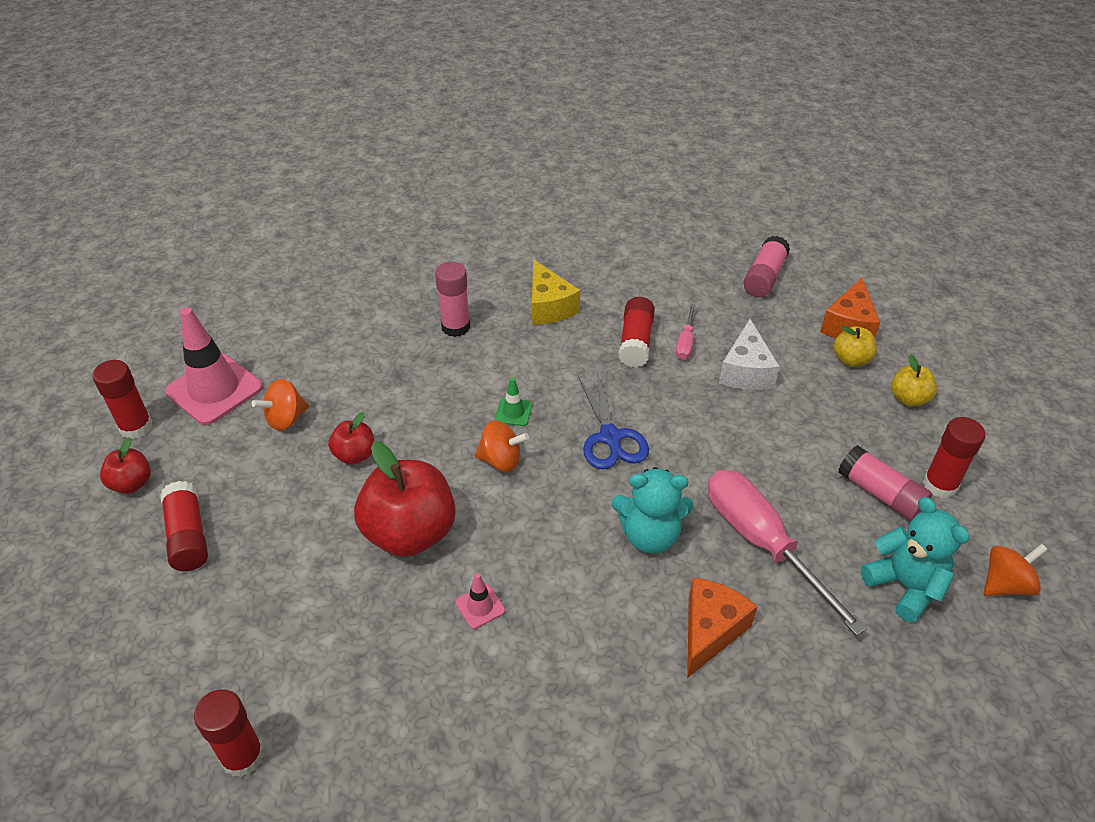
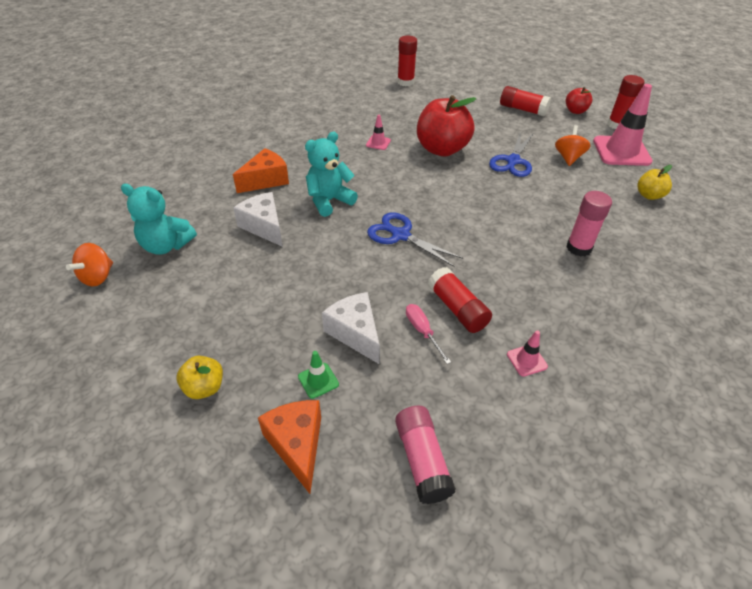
camera: 140 degrees right, 0 degrees up
red apple [328,412,374,465] -> blue scissors [489,131,533,177]
orange spinning top [474,420,529,472] -> none
green traffic cone [495,378,532,426] -> green traffic cone moved to [298,351,339,399]
yellow cheese [532,259,580,325] -> none
orange cheese [687,578,758,678] -> orange cheese turned 120 degrees counterclockwise [233,148,289,193]
pink screwdriver [708,470,867,636] -> white cheese [233,192,283,247]
yellow apple [834,326,877,367] -> yellow apple moved to [637,165,672,200]
pink glue stick [838,445,932,521] -> none
red glue stick [923,417,985,498] -> none
none -> pink traffic cone [507,330,548,377]

